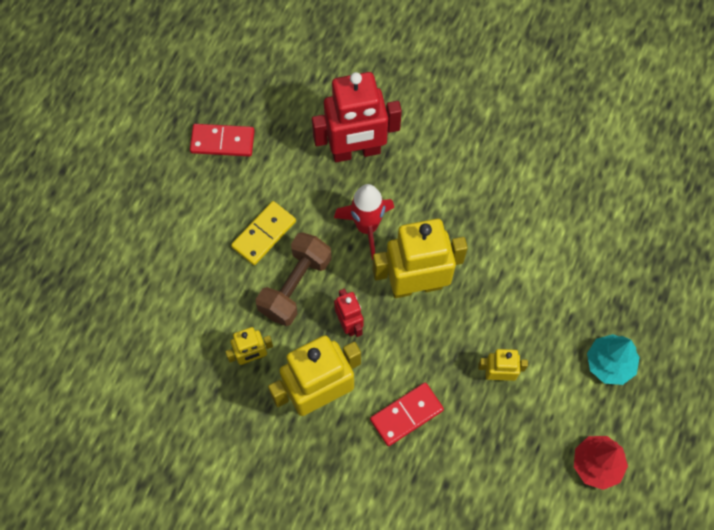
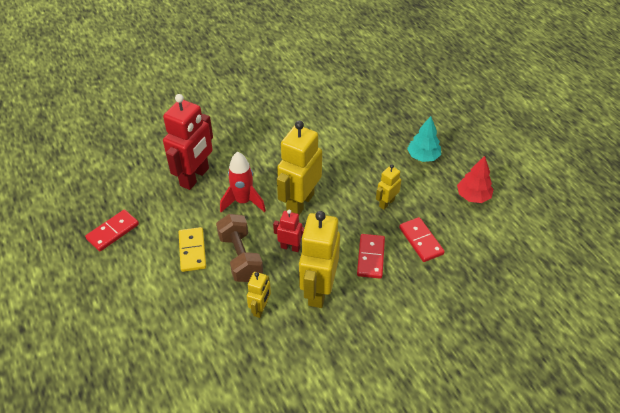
camera: 50 degrees left, 20 degrees down
none -> red domino [399,217,445,262]

